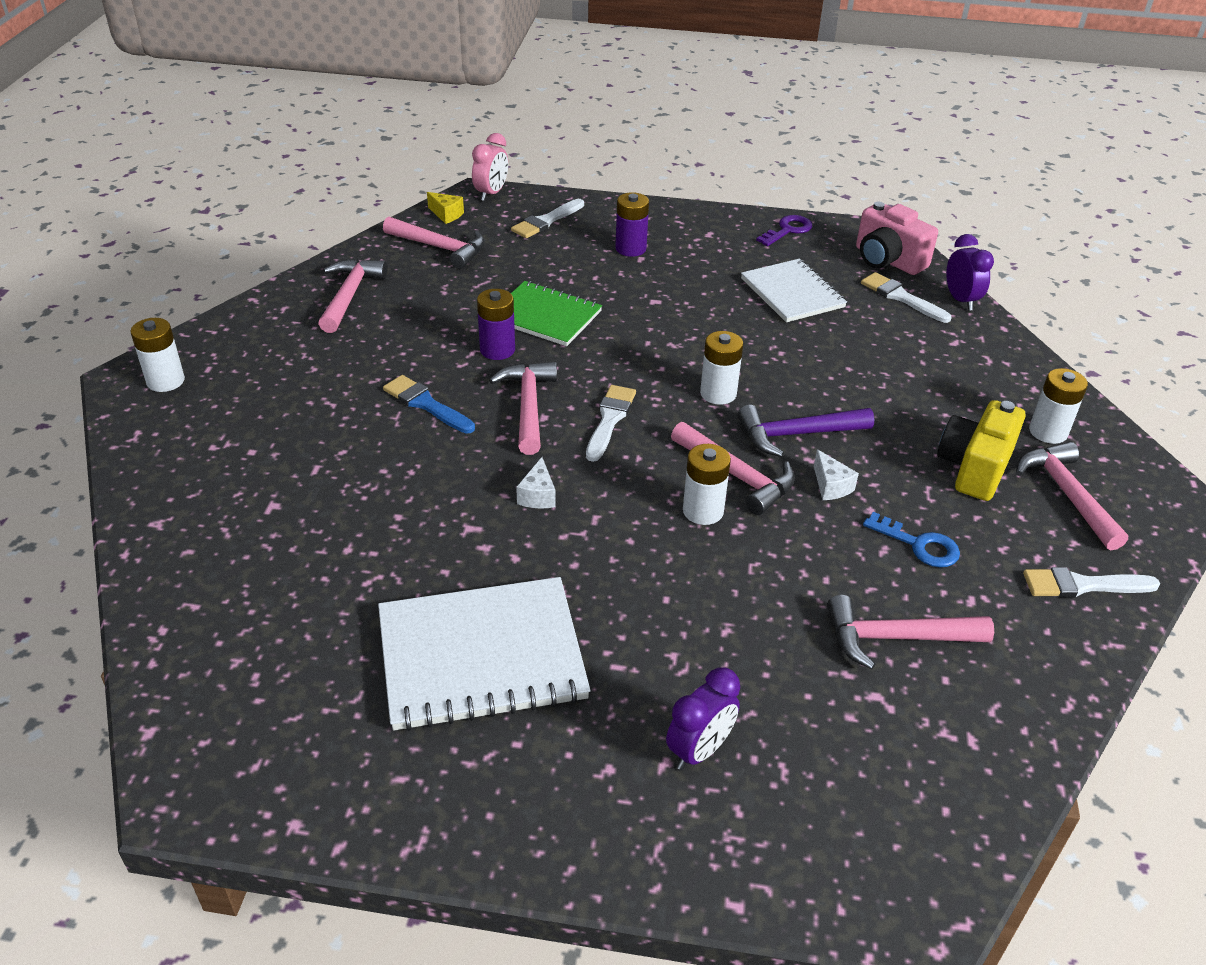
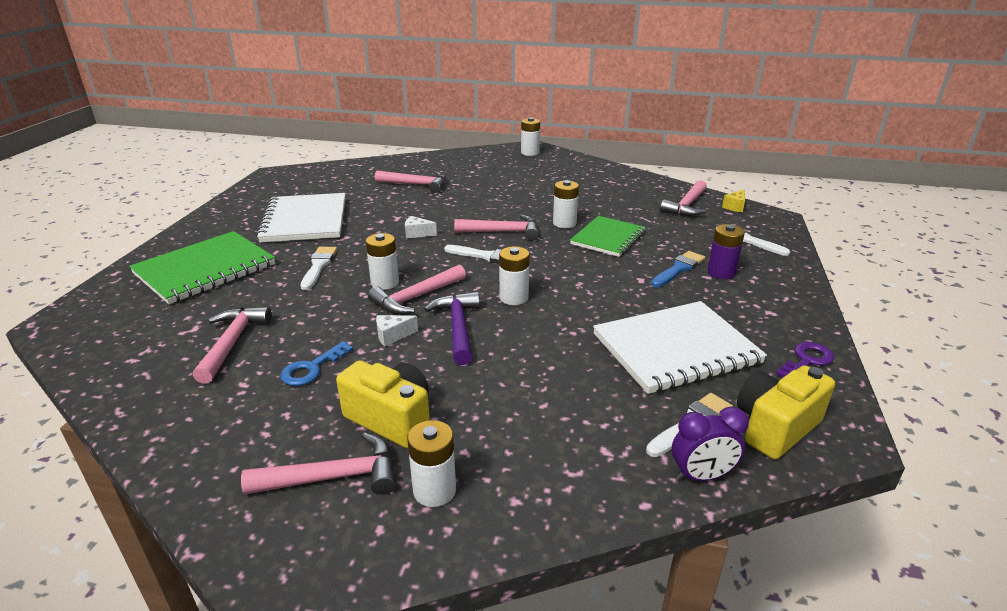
camera: 95 degrees right, 10 degrees down
pink hammer [318,259,388,333] -> pink hammer moved to [375,170,446,193]
blue brush [383,375,475,434] -> blue brush moved to [651,251,705,287]
pink clock [472,133,508,201] -> none
purple battery [477,289,515,360] -> white battery [553,180,579,228]
purple clock [666,667,740,770] -> green notebook [129,231,275,304]
white notebook [741,259,847,322] -> white notebook [593,301,767,394], size x1.50
purple key [756,215,812,246] -> purple key turned 90 degrees counterclockwise [776,342,834,377]
pink camera [856,202,938,275] -> yellow camera [737,365,835,459]
white brush [1023,567,1160,598] -> white brush moved to [300,247,337,290]

